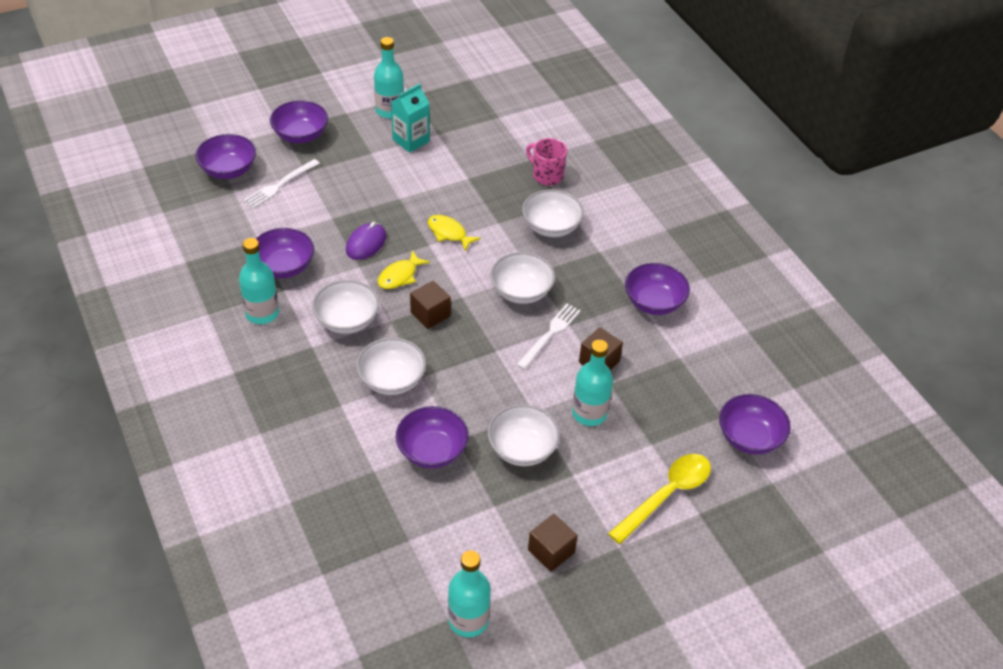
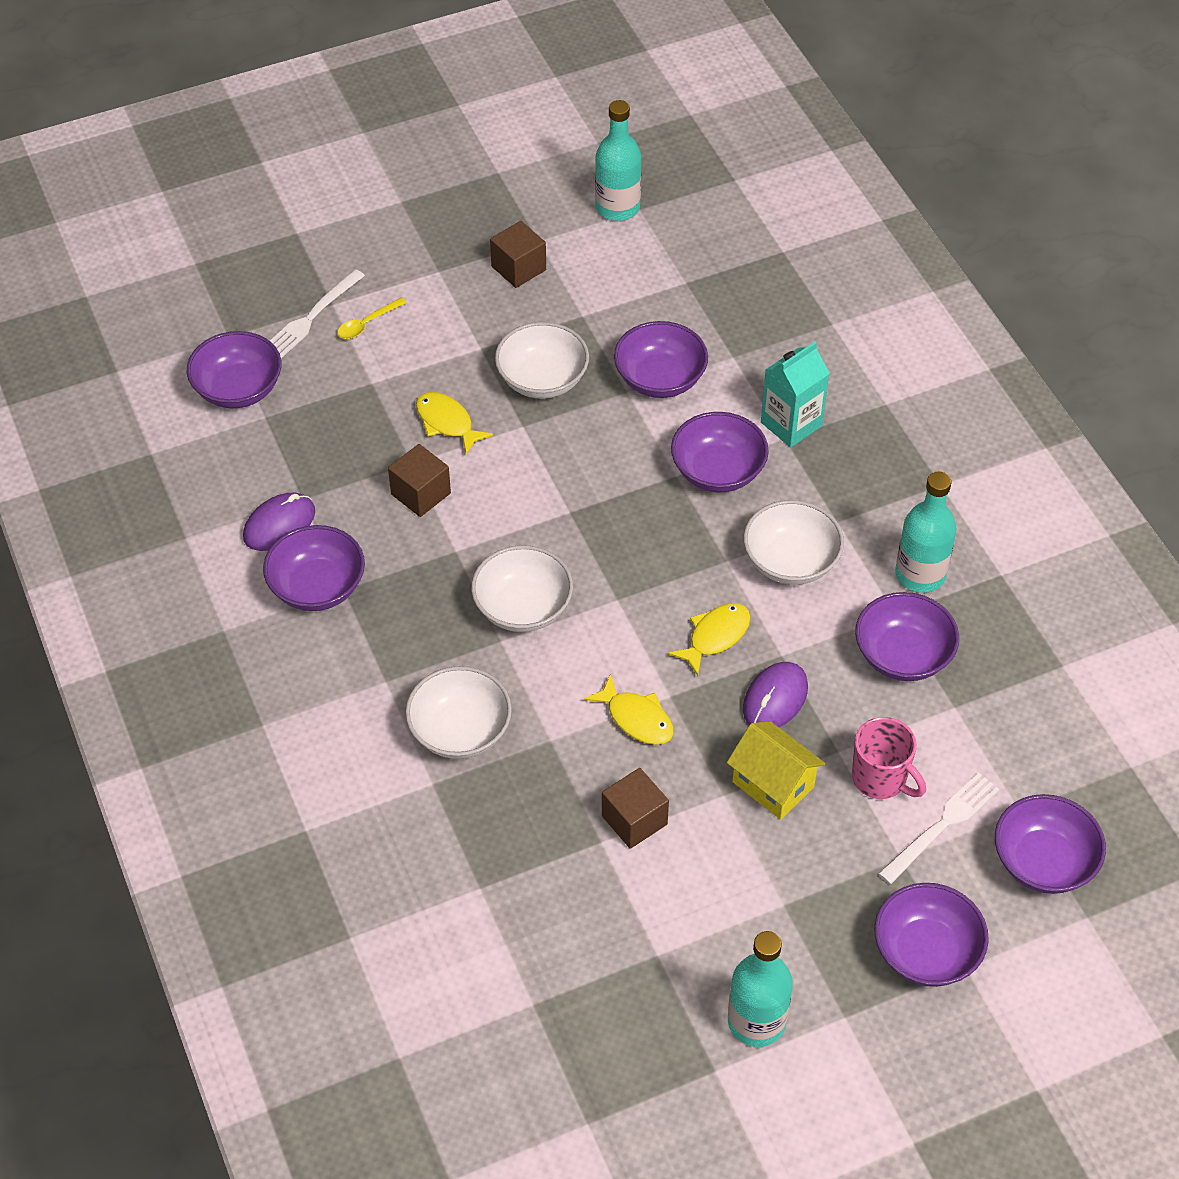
camera: 175 degrees left, 5 degrees up
white bowl [356,338,426,395] -> purple bowl [671,412,769,492]
turquoise carton [391,84,430,153] -> turquoise carton moved to [761,342,830,448]
brown cube [410,280,451,329] -> brown cube moved to [602,768,669,849]
white fork [516,304,581,370] -> white fork moved to [270,269,365,358]
pink mug [526,138,567,186] -> pink mug moved to [852,717,926,799]
turquoise bottle [572,340,613,426] -> yellow fish [416,392,493,455]
yellow spoon [608,454,711,544] -> yellow spoon [337,297,407,339], size x0.48
none -> purple mouse [243,492,315,551]
none -> yellow house [727,721,825,820]

